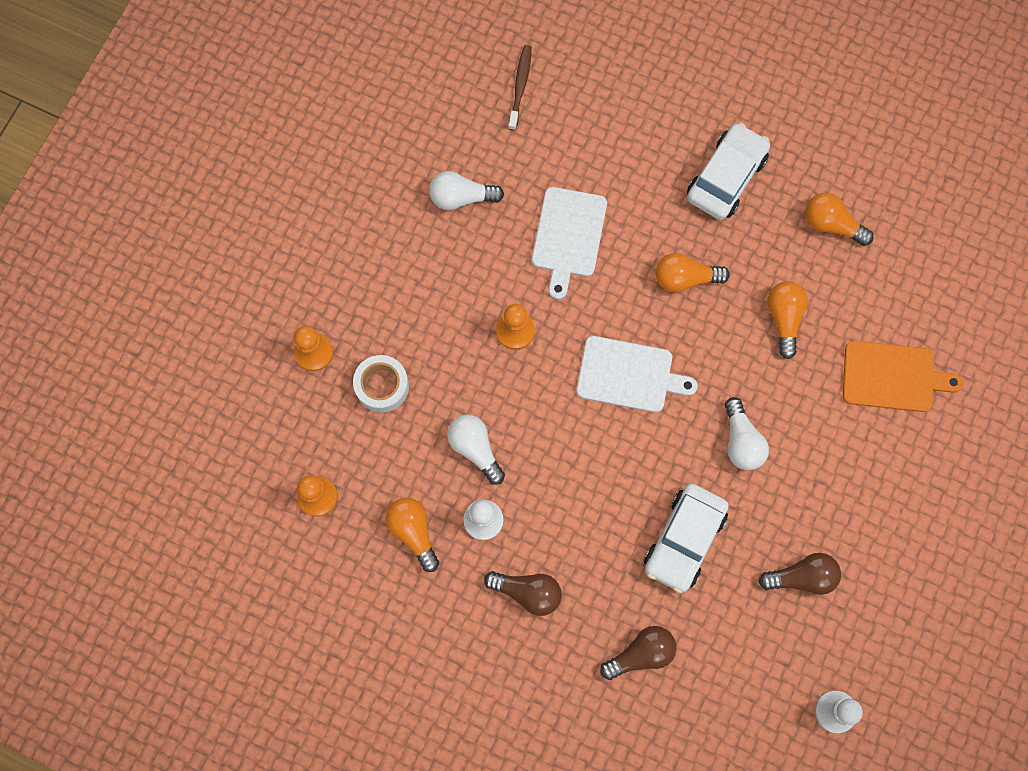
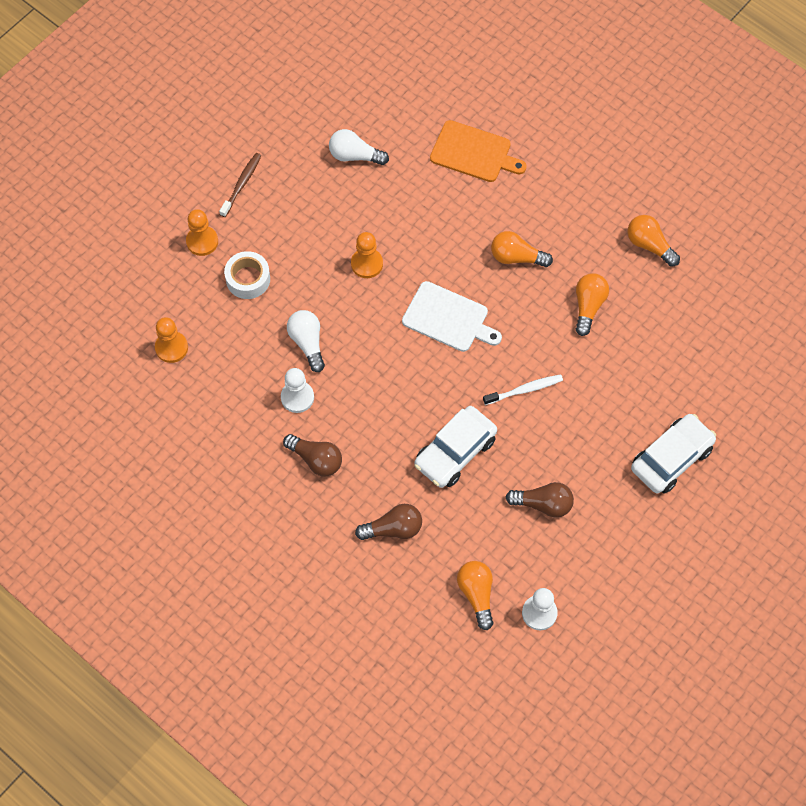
camera: 15 degrees right, 10 degrees down
orange light bulb [385,498,439,572] -> orange light bulb moved to [457,561,494,630]
brown toothbrush [508,45,532,131] -> brown toothbrush moved to [219,153,262,217]
white cutting board [532,187,607,300] -> none
white car [687,122,770,220] -> white car moved to [631,414,716,494]
white light bulb [725,397,769,470] -> white toothbrush [483,374,563,405]
orange cutting board [843,341,963,412] -> orange cutting board moved to [430,120,527,182]

